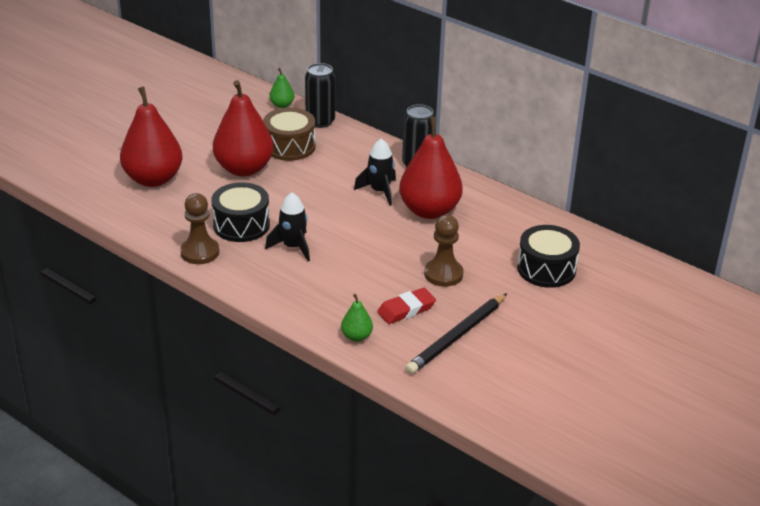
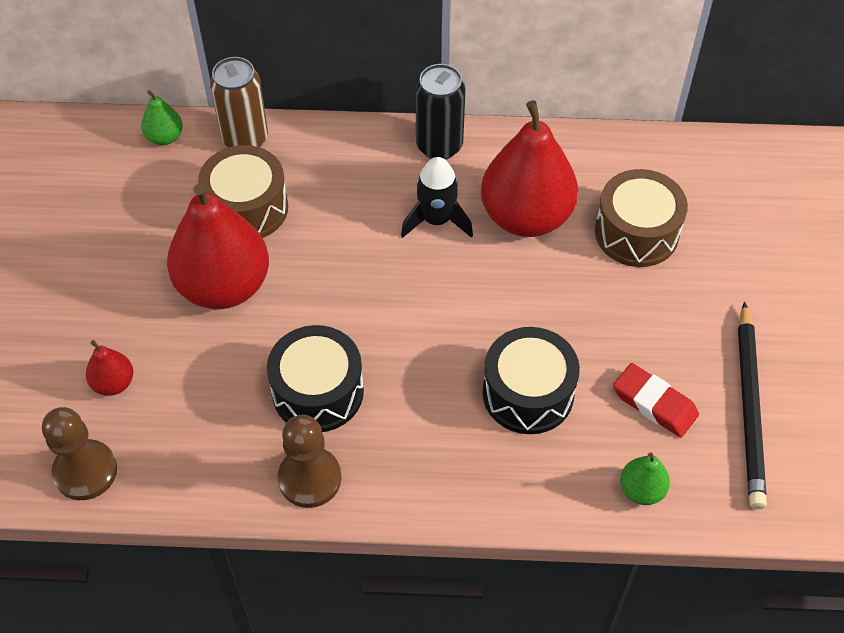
camera: 35 degrees left, 20 degrees up
red pear [120,87,182,187] -> red pear [86,340,133,396], size x0.45
black rocket [265,193,310,261] -> none
black can [305,63,335,128] -> brown can [210,57,268,148]
red eraser [377,288,436,324] -> red eraser turned 75 degrees counterclockwise [613,363,699,437]
brown pawn [424,215,464,287] -> brown pawn moved to [42,407,117,500]
black drum [517,225,580,288] -> black drum moved to [483,327,580,434]
none -> brown drum [595,169,688,267]

